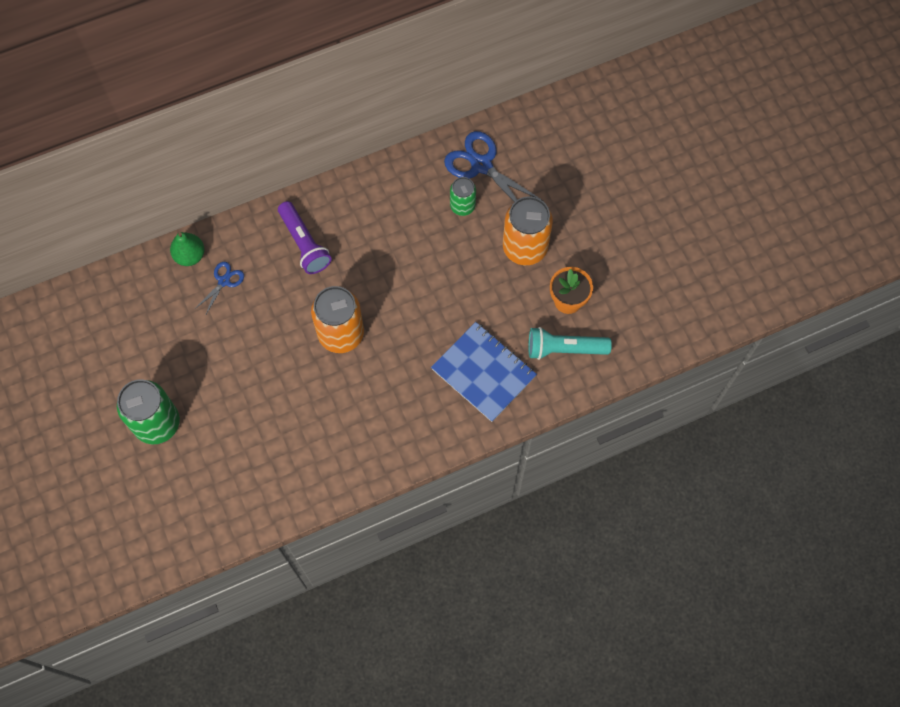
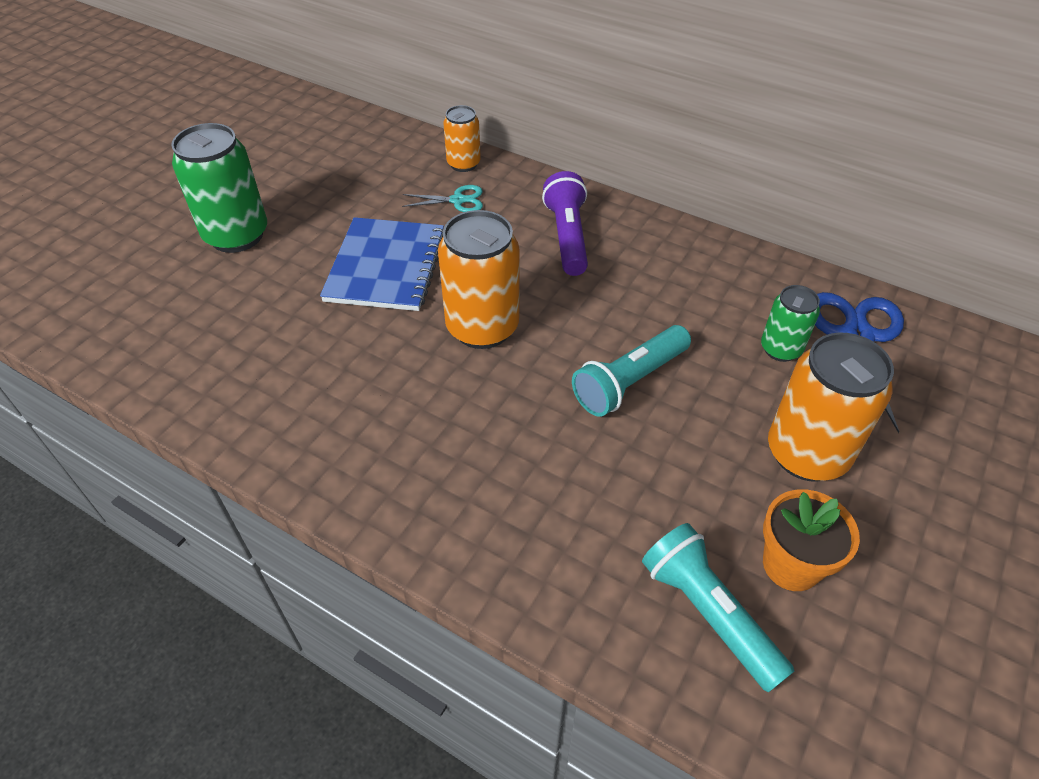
camera: 55 degrees right, 20 degrees down
green pear [170,232,204,266] -> orange can [443,105,481,172]
blue scissors [195,262,244,316] -> turquoise scissors [402,185,483,212]
purple flashlight [278,201,332,274] -> purple flashlight turned 150 degrees clockwise [542,171,588,276]
blue notebook [431,322,537,422] -> blue notebook moved to [320,217,444,311]
none -> turquoise flashlight [572,325,691,417]

